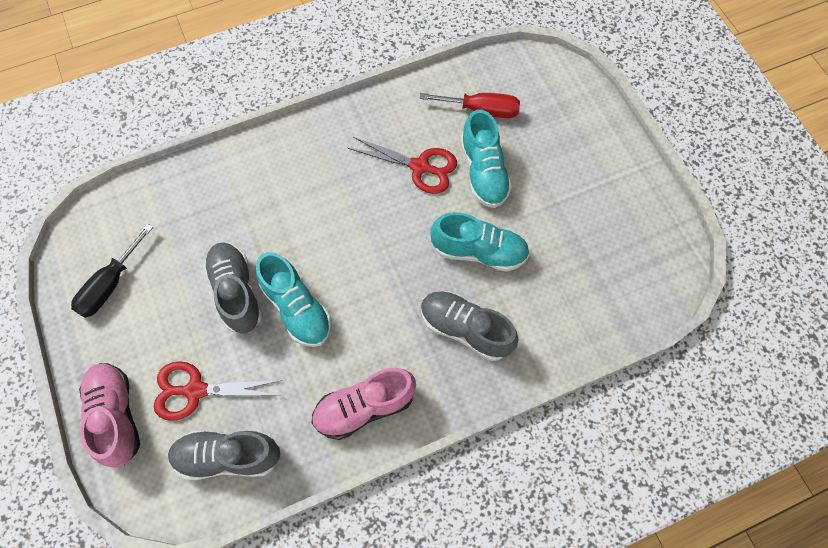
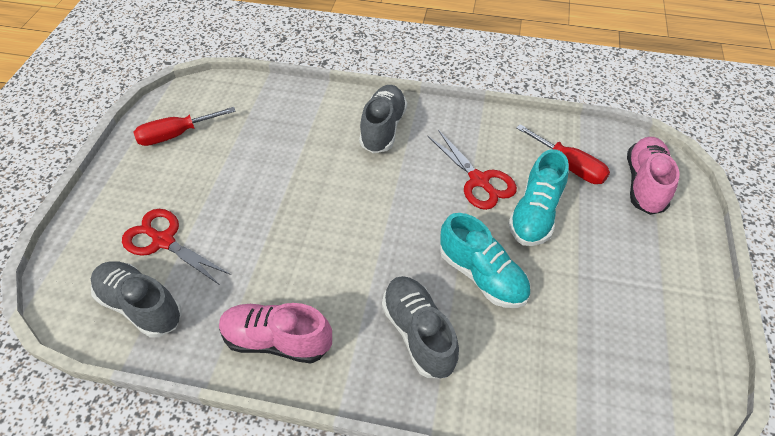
camera: 35 degrees right, 15 degrees down
black screwdriver [71,224,153,318] -> red screwdriver [133,107,236,146]
pink shoe [79,363,140,468] -> pink shoe moved to [627,137,679,215]
grey shoe [203,242,263,334] -> grey shoe moved to [359,85,407,154]
turquoise shoe [256,252,331,347] -> none

